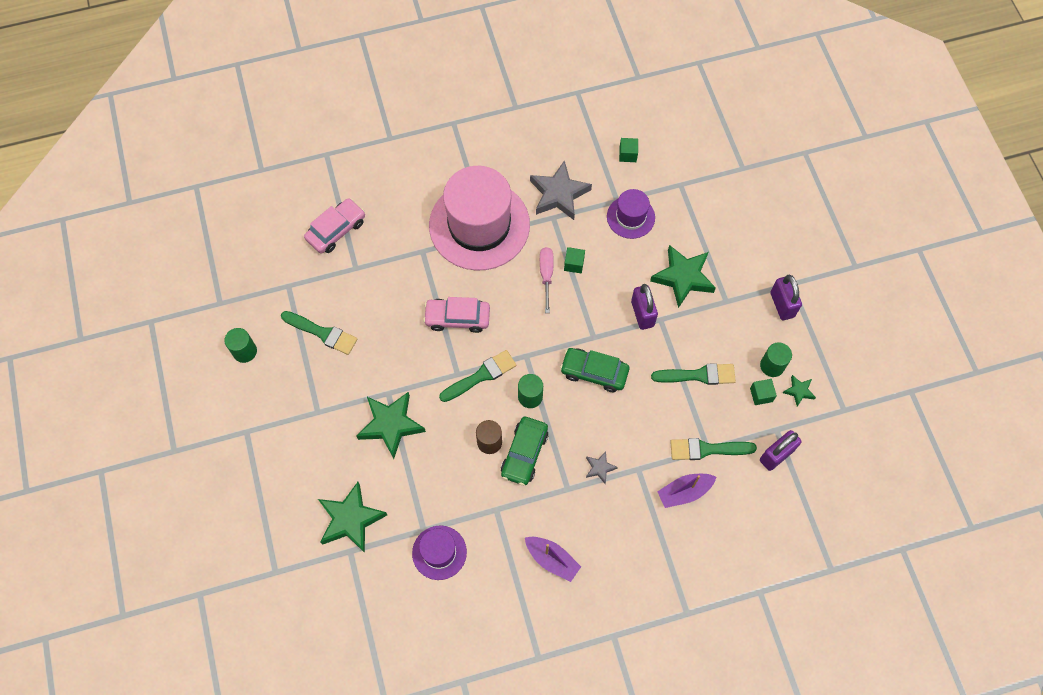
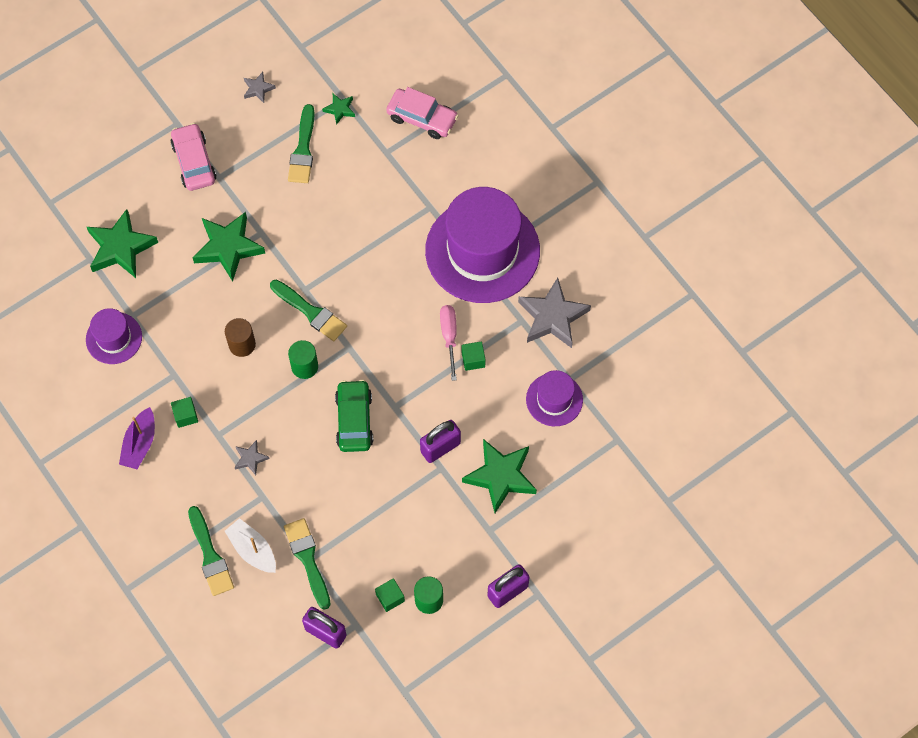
camera: 70 degrees right, 0 degrees up
green cylinder [224,328,257,363] -> grey star [244,72,276,103]
pink car [423,297,490,333] -> pink car moved to [171,123,217,191]
pink hat [429,166,530,271] -> purple hat [425,187,540,303]
green car [501,417,548,486] -> none
pink screwdriver [540,247,554,313] -> pink screwdriver turned 75 degrees counterclockwise [440,305,457,381]
green cube [619,138,638,162] -> green cube moved to [171,397,198,428]
green brush [651,363,736,385] -> green brush moved to [188,506,234,596]
purple boat [657,474,716,508] -> white boat [225,518,276,573]
green star [783,375,816,406] -> green star moved to [322,94,355,125]

